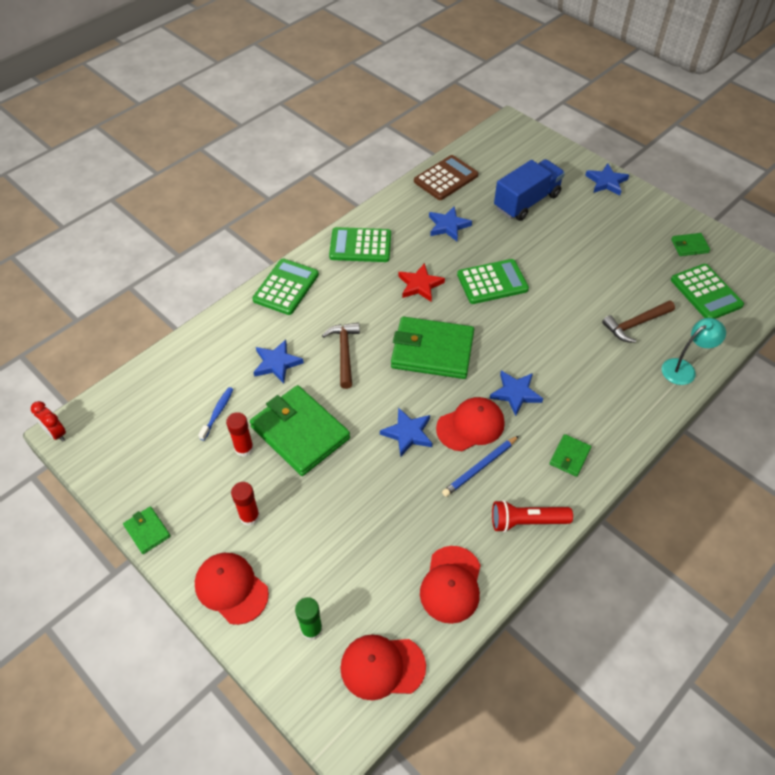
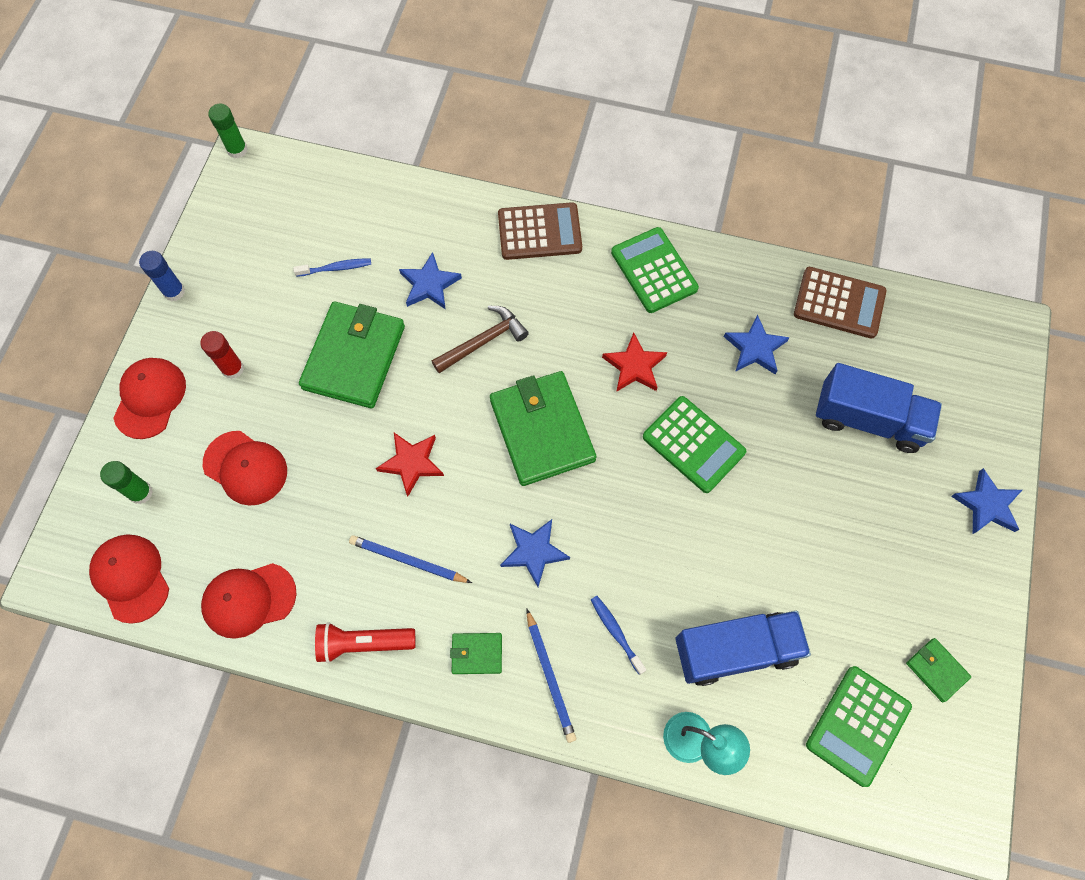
camera: 60 degrees right, 15 degrees up
red clock [31,401,66,442] -> green glue stick [208,104,248,159]
green wallet [123,506,171,554] -> blue glue stick [139,251,185,301]
red glue stick [226,412,254,457] -> none
green calculator [252,259,319,315] -> brown calculator [498,202,582,260]
blue star [380,407,432,457] -> red star [376,433,444,497]
red cap [436,397,505,451] -> red cap moved to [203,431,287,505]
red flashlight [492,500,573,533] -> red flashlight turned 60 degrees counterclockwise [315,622,415,663]
brown hammer [602,300,675,343] -> blue truck [676,611,811,686]
none -> blue pencil [527,609,576,743]
none -> blue toothbrush [591,596,646,675]

